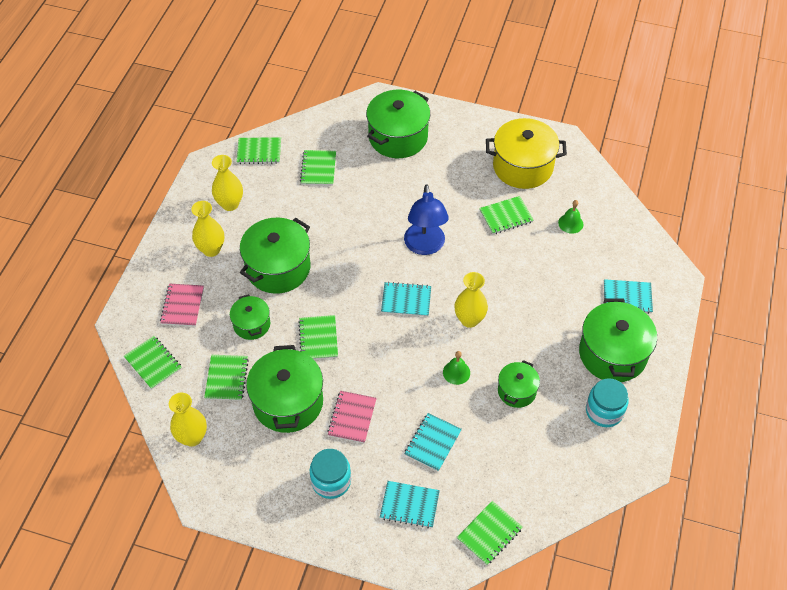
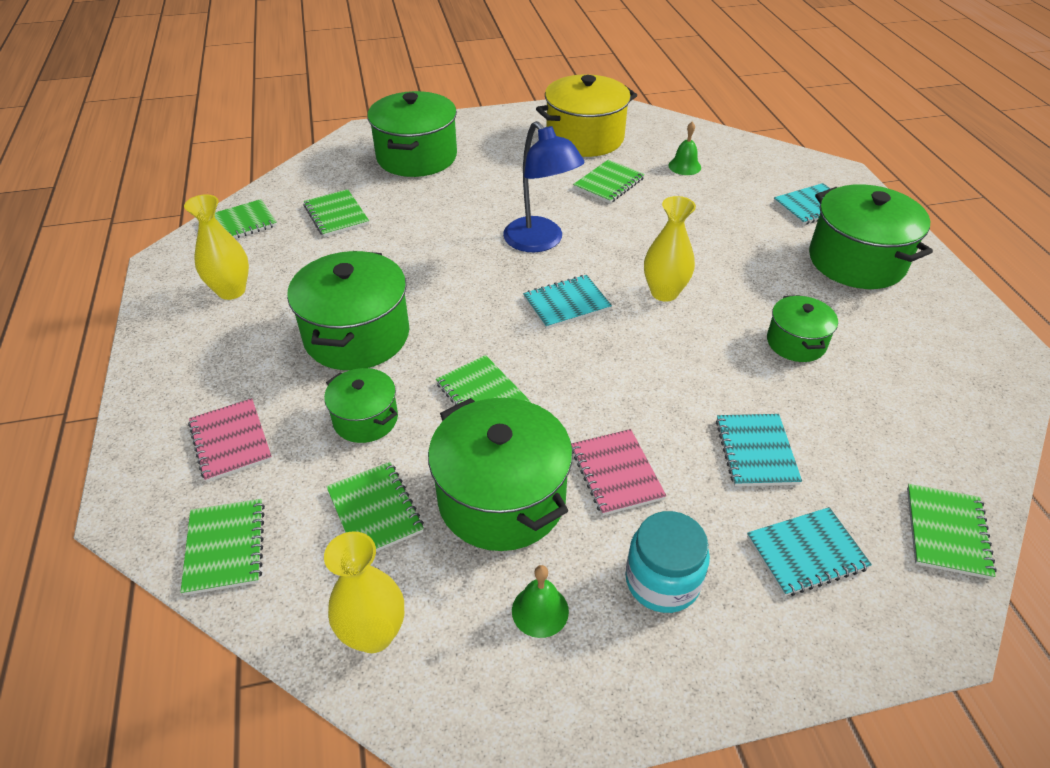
camera: 30 degrees left, 10 degrees down
green notebook [124,336,182,389] -> green notebook turned 60 degrees clockwise [181,499,265,595]
yellow vase [191,201,224,257] -> none
green bell [443,351,470,385] -> green bell moved to [512,565,569,638]
turquoise jar [586,378,629,427] -> none

